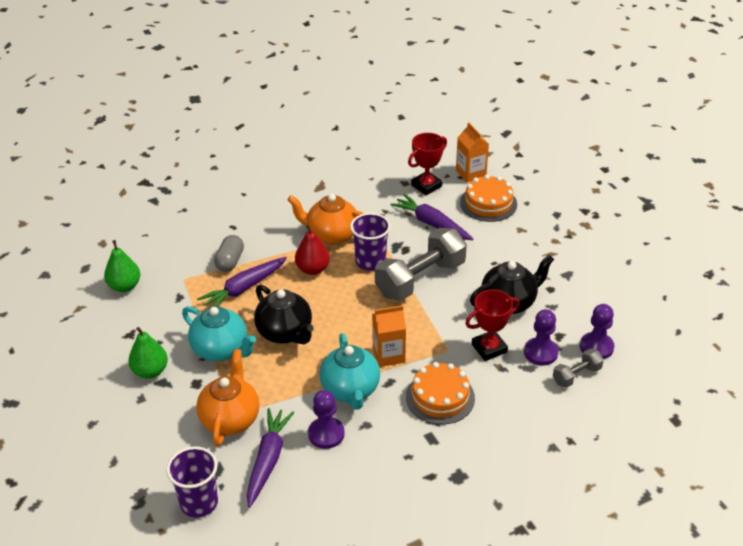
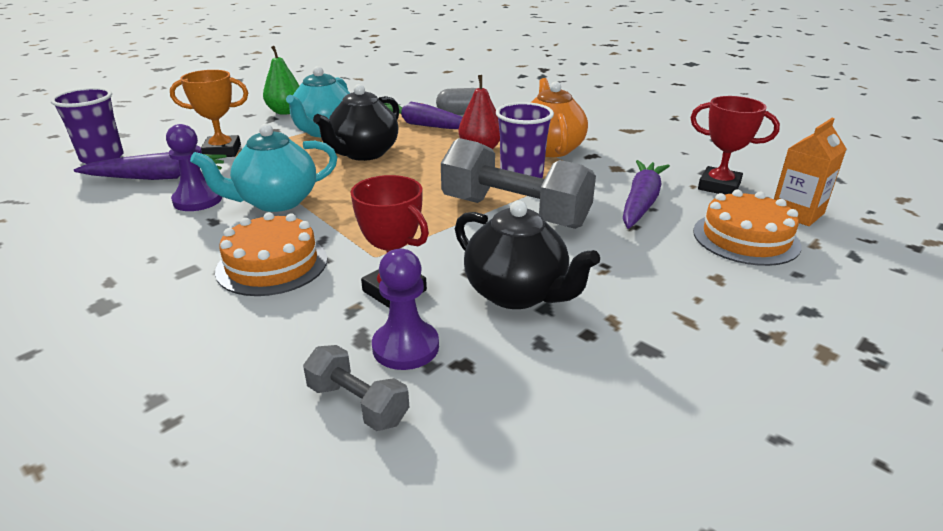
camera: 70 degrees right, 10 degrees down
green pear [104,240,140,292] -> none
orange teapot [196,349,260,447] -> orange trophy [170,70,248,157]
orange carton [372,305,406,367] -> none
purple pawn [580,304,614,359] -> none

